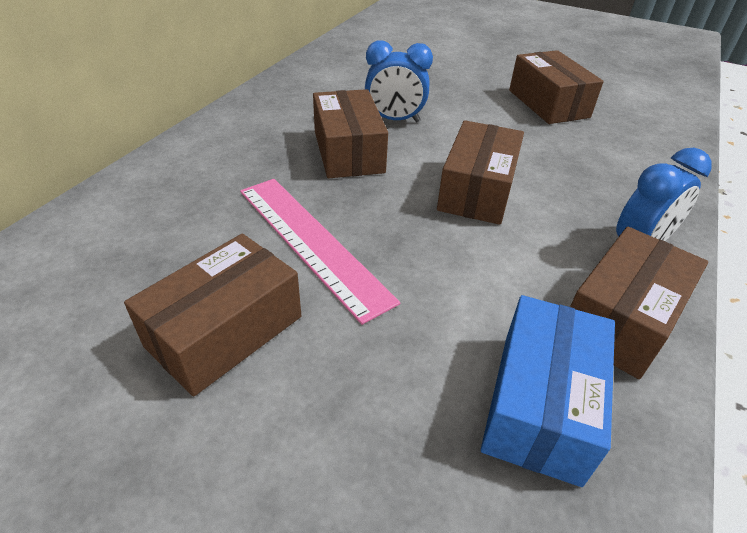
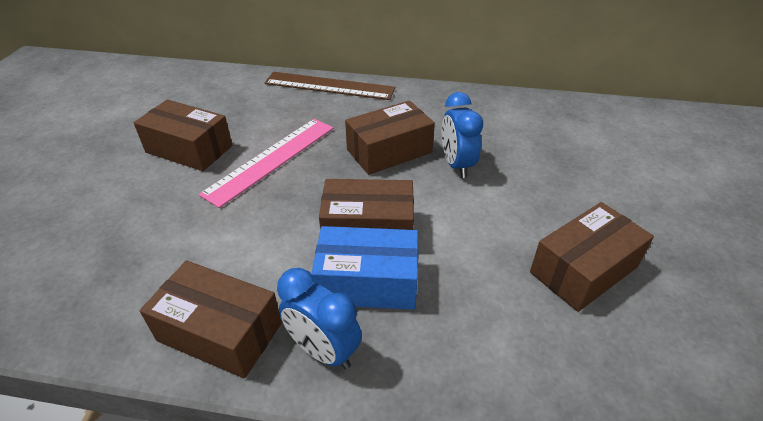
camera: 75 degrees right, 0 degrees up
blue box [481,295,615,487] -> blue box moved to [311,226,418,310]
none -> brown ruler [264,72,395,100]

